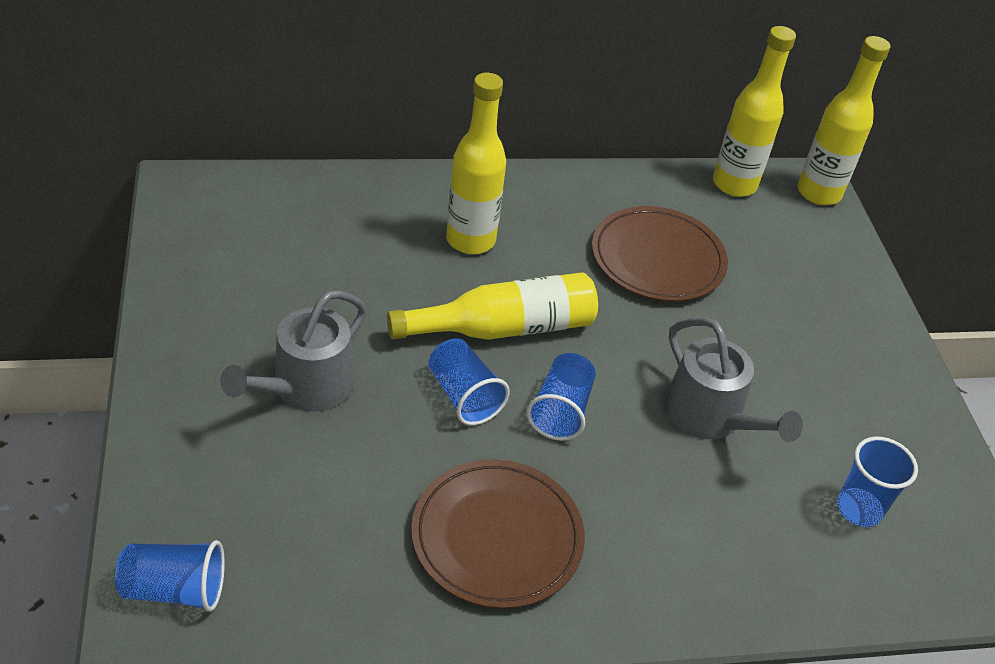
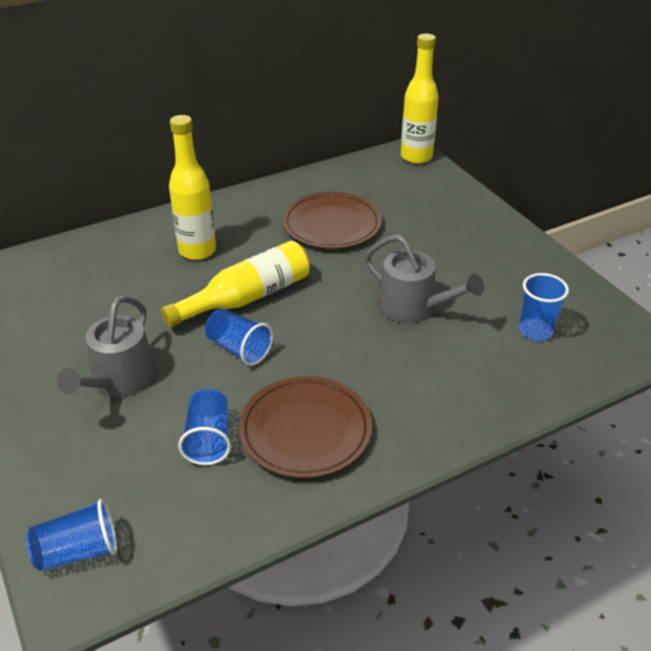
camera: 15 degrees left, 5 degrees down
blue cup [527,353,596,441] -> blue cup moved to [178,389,231,465]
yellow bottle [713,26,796,197] -> none

